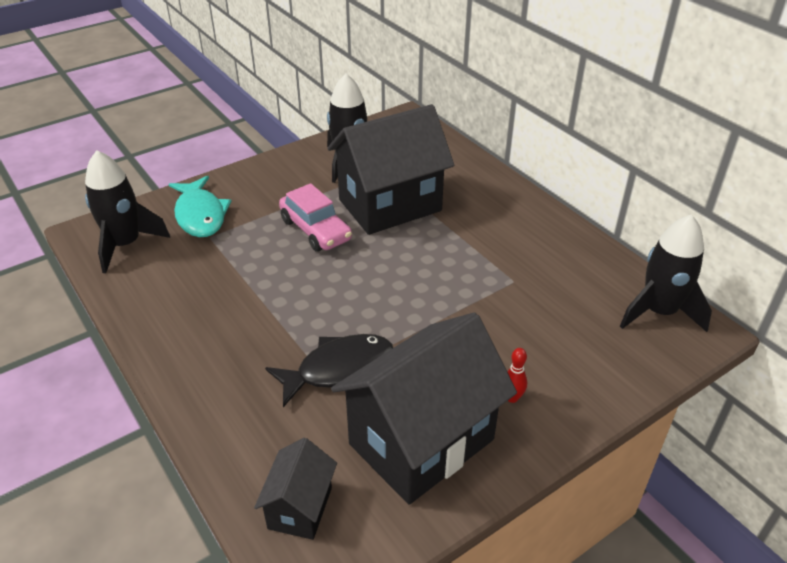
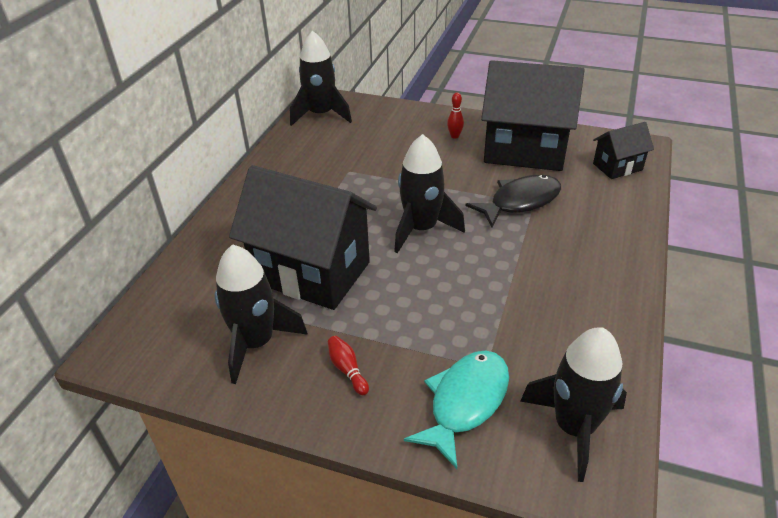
camera: 125 degrees left, 0 degrees up
black fish [265,334,393,407] -> black fish turned 120 degrees clockwise [465,175,561,227]
pink car [279,183,352,251] -> none
none -> red bowling pin [328,336,369,395]
none -> black rocket [394,134,465,253]

